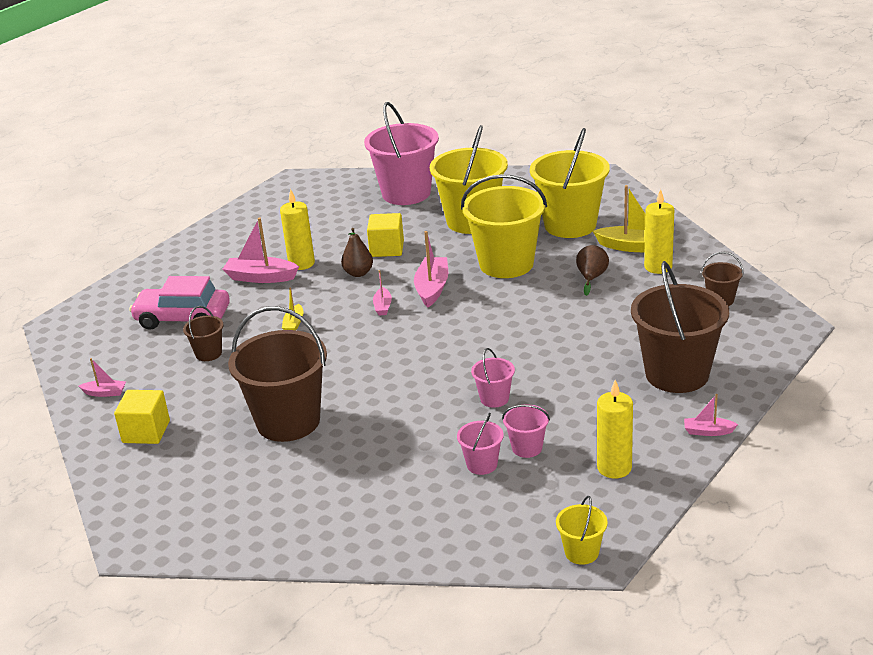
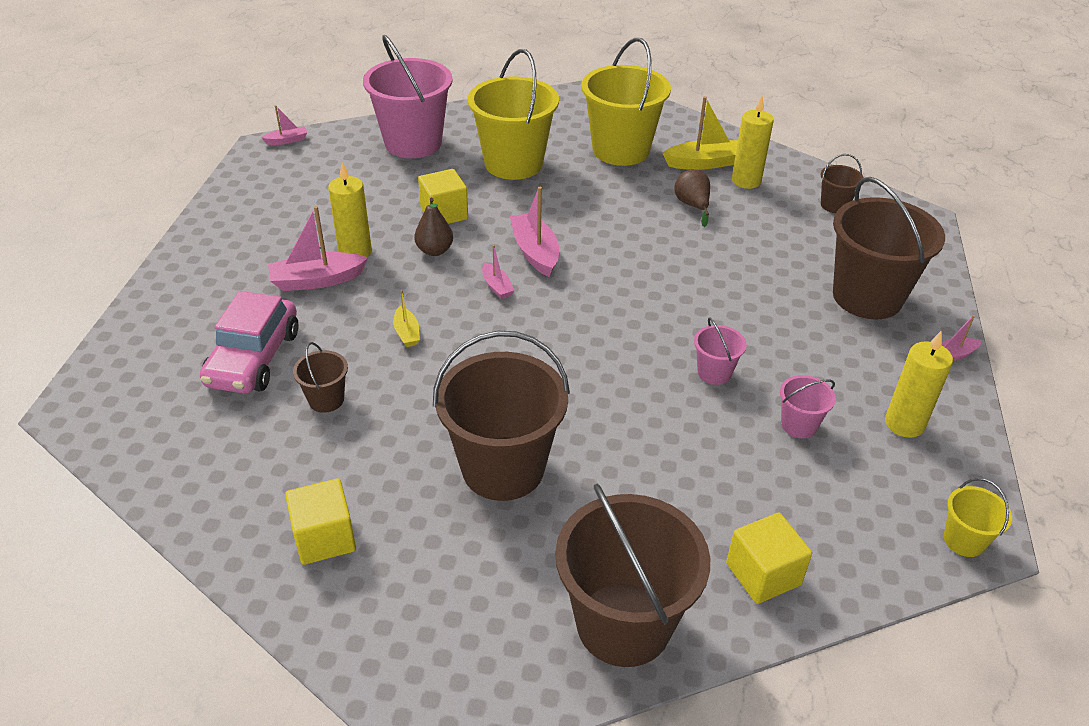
camera: 30 degrees left, 10 degrees up
pink boat [79,358,126,397] -> pink boat moved to [261,105,307,145]
pink car [129,276,230,330] -> pink car turned 60 degrees counterclockwise [200,291,298,394]
pink bucket [457,413,504,475] -> none
yellow bucket [461,174,547,278] -> none
none -> brown bucket [555,484,710,667]
none -> yellow cube [726,512,812,604]

